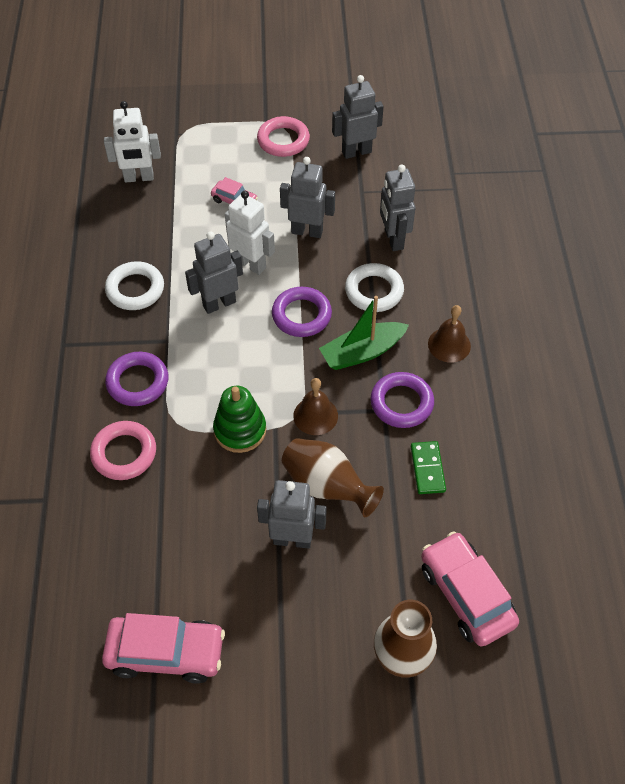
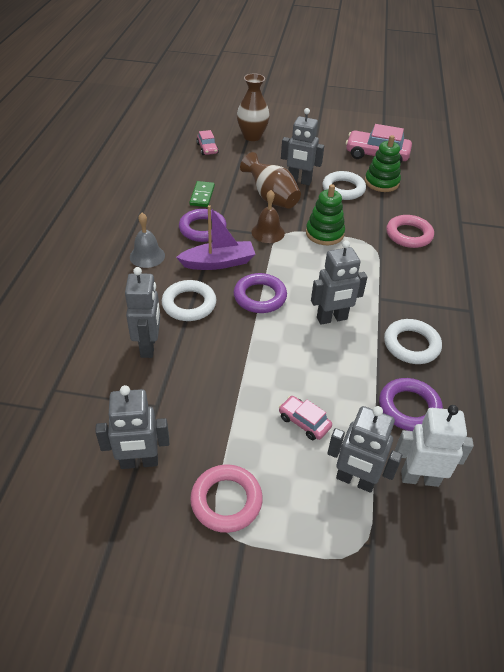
camera: 170 degrees left, 10 degrees down
purple ring [105,352,169,406] -> purple ring moved to [379,378,443,431]
white robot [225,191,275,275] -> none
grey robot [280,157,335,238] -> grey robot moved to [327,406,402,493]
green boat [319,296,409,370] -> purple boat [176,205,255,270]
pink car [421,531,519,647] -> pink car [196,130,219,155], size x0.53
brown bell [428,305,471,363] -> grey bell [130,213,165,268]
none -> white ring [323,171,366,200]
none -> green stacking toy [365,135,401,192]

